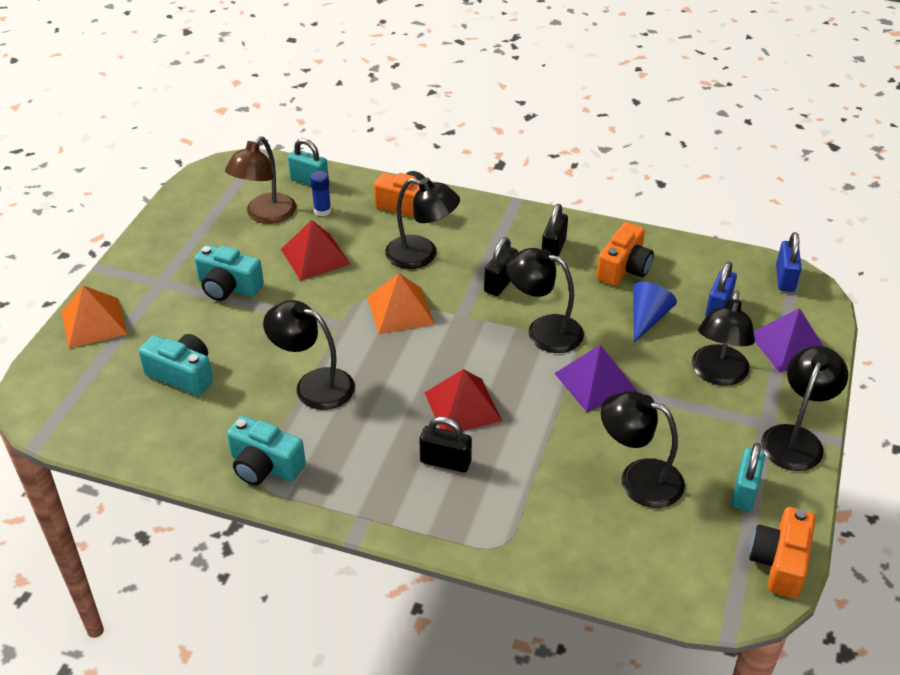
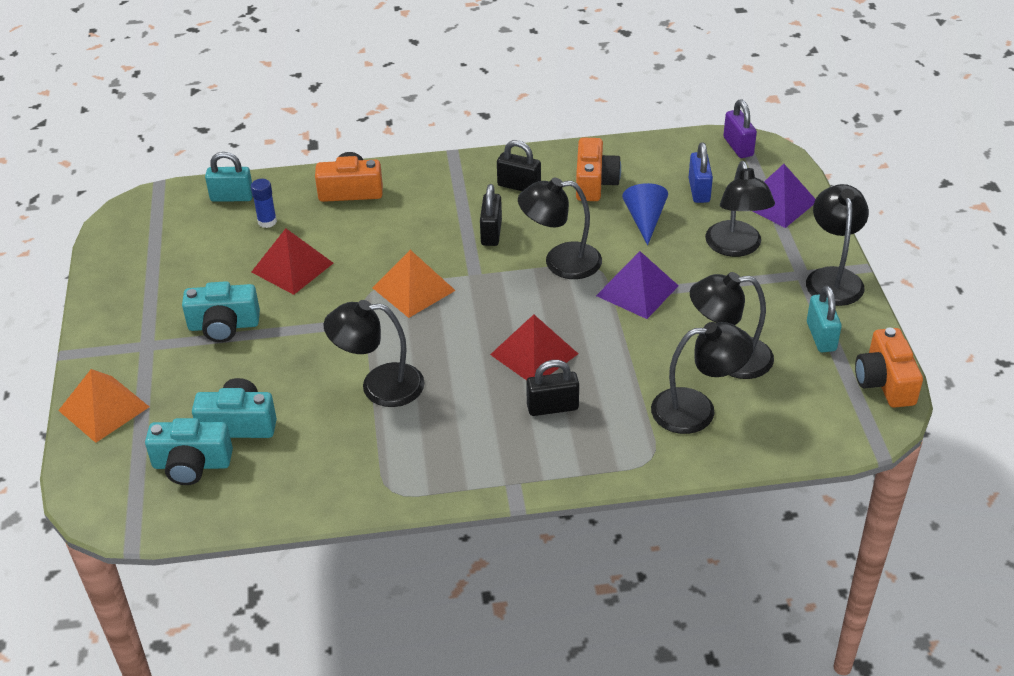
camera: 25 degrees left, 0 degrees up
brown lamp [225,137,296,224] -> none
turquoise camera [227,416,306,485] -> turquoise camera moved to [145,418,233,485]
black lamp [385,178,460,269] -> black lamp moved to [651,322,753,434]
black padlock [542,204,568,262] -> black padlock turned 60 degrees counterclockwise [497,140,541,191]
blue padlock [776,232,802,292] -> purple padlock [723,99,757,158]

